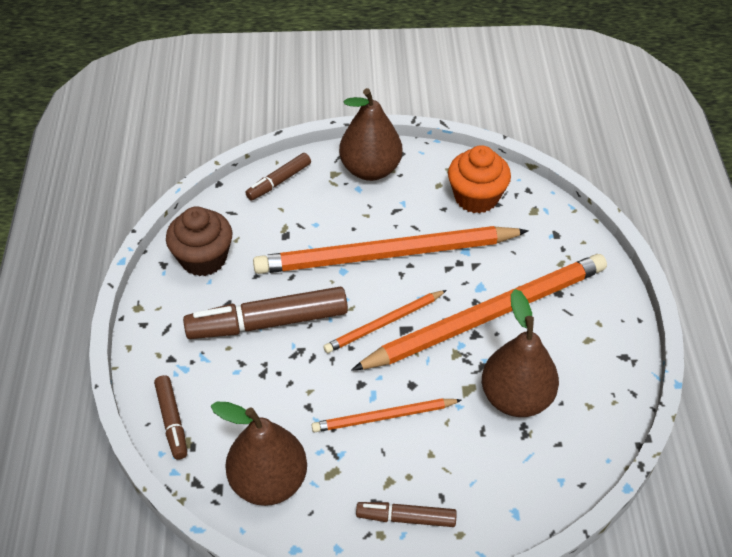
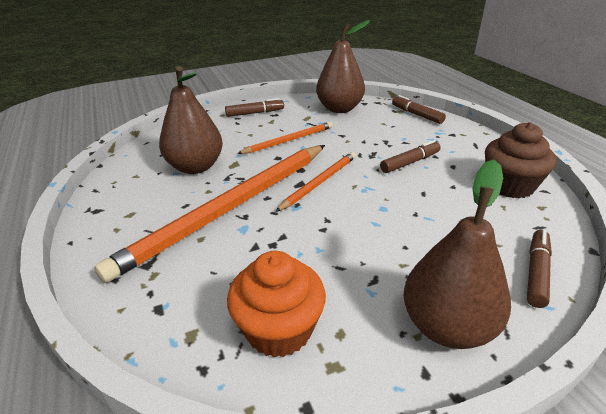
camera: 160 degrees right, 15 degrees down
brown marker [183,287,348,339] -> brown marker [380,140,441,173], size x0.54
orange pencil [253,226,529,274] -> none

